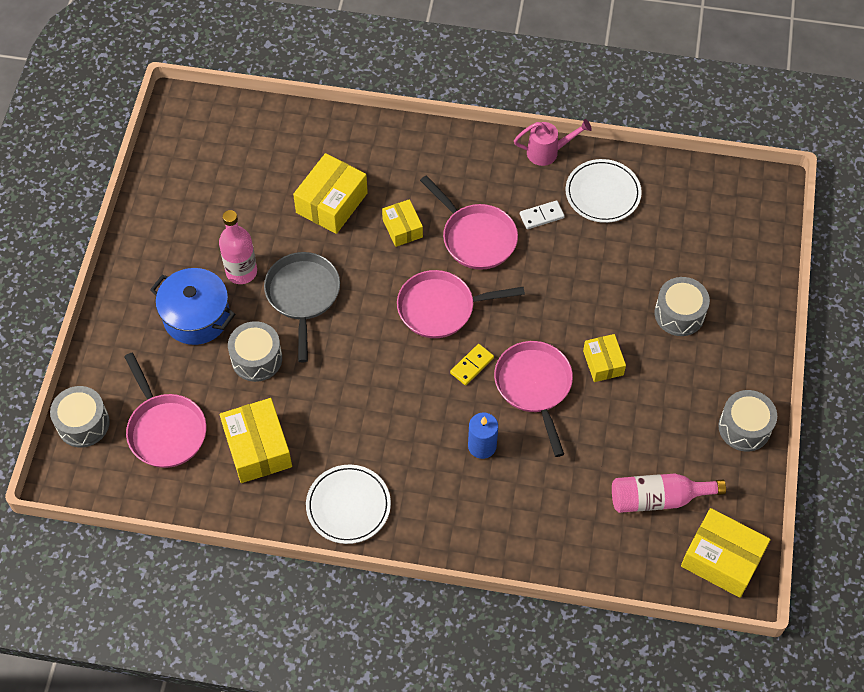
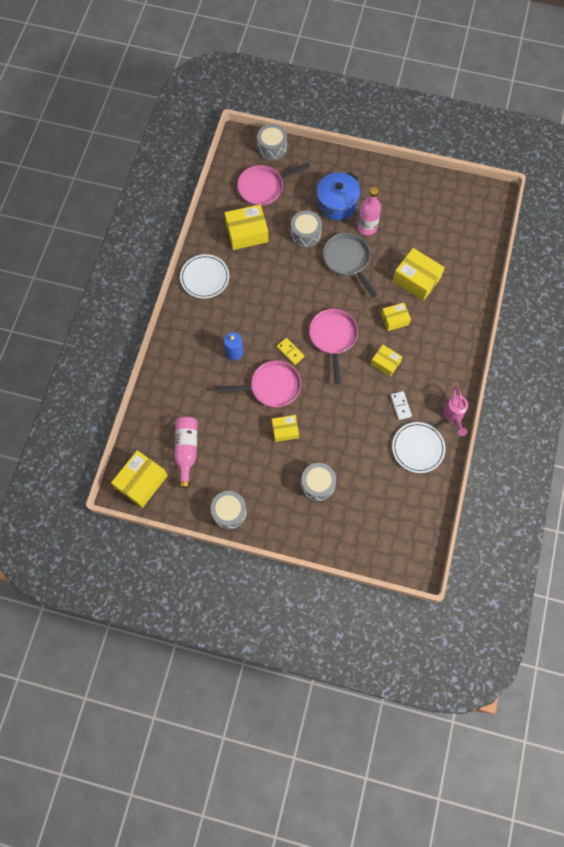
camera: 95 degrees right, 10 degrees up
grey pan [264,252,340,362] -> grey pan turned 120 degrees counterclockwise [323,233,377,298]
pink pan [420,176,518,270] -> yellow box [371,345,402,377]

